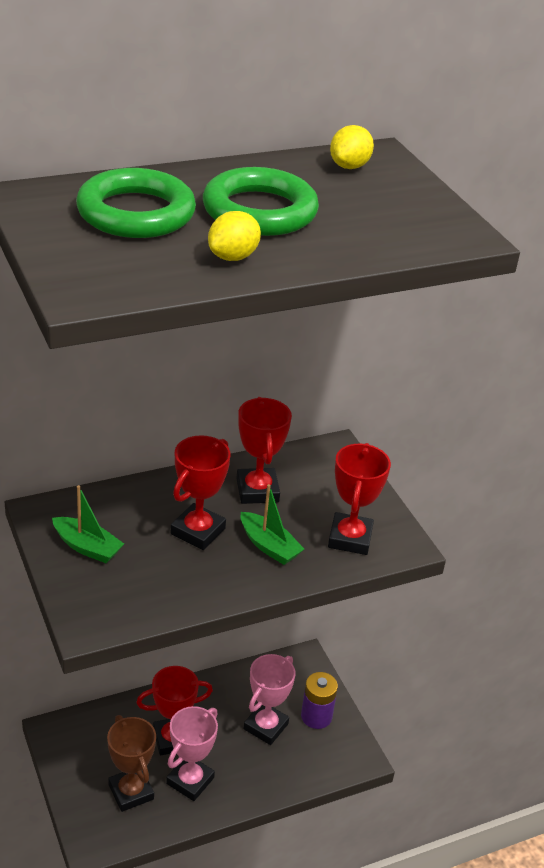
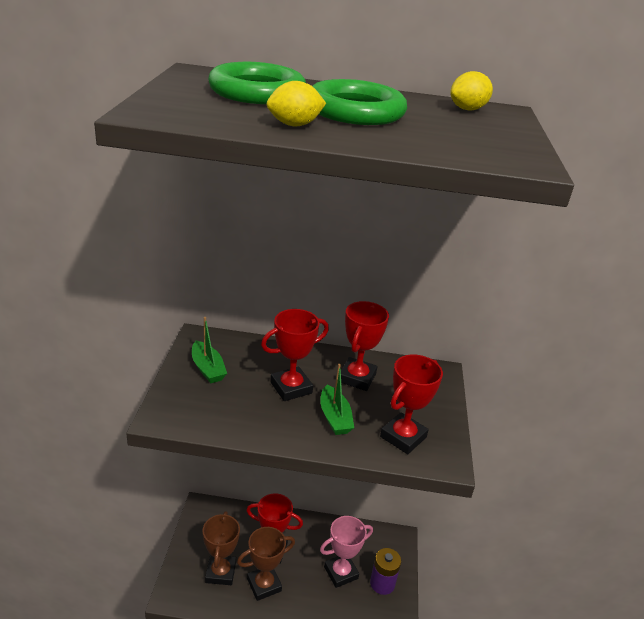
camera: 30 degrees right, 5 degrees down
pink trophy [166,706,218,801] -> brown trophy [237,527,295,601]

